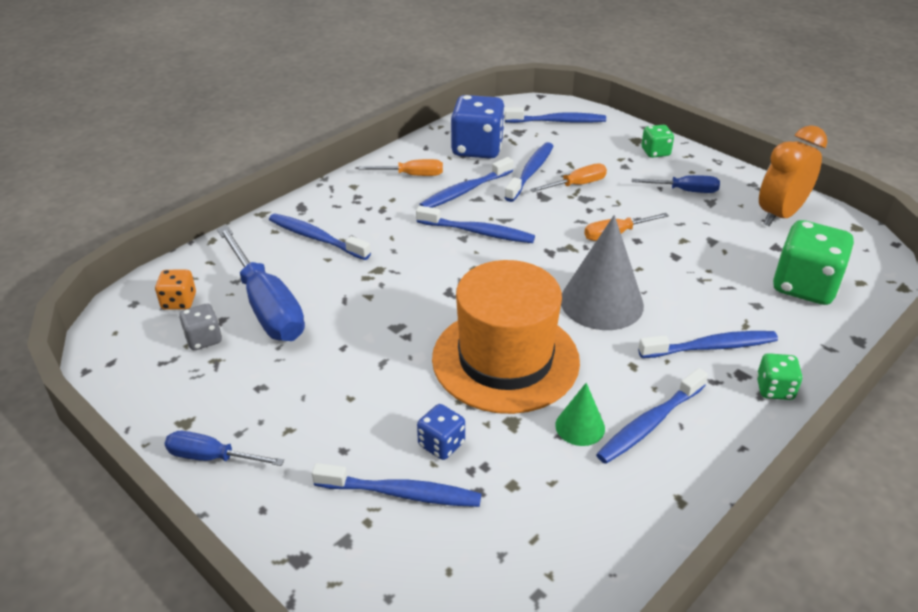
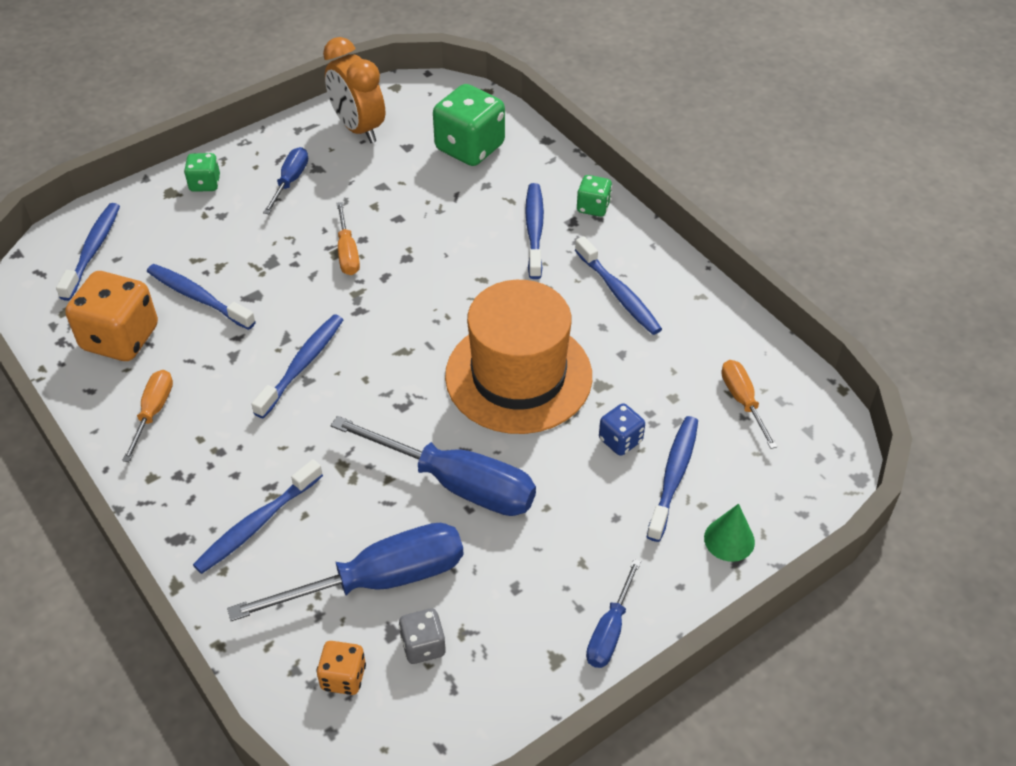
camera: 80 degrees left, 10 degrees up
blue toothbrush [419,157,514,208] -> none
blue dice [451,95,505,159] -> orange dice [65,271,158,361]
orange screwdriver [530,163,607,192] -> orange screwdriver moved to [721,360,777,449]
green cone [555,383,605,446] -> green cone moved to [704,504,755,562]
grey cone [561,215,644,330] -> none
none -> blue screwdriver [330,416,536,516]

